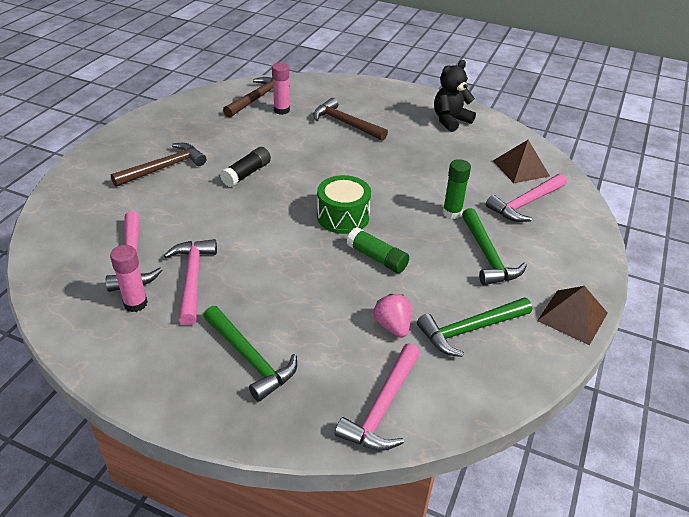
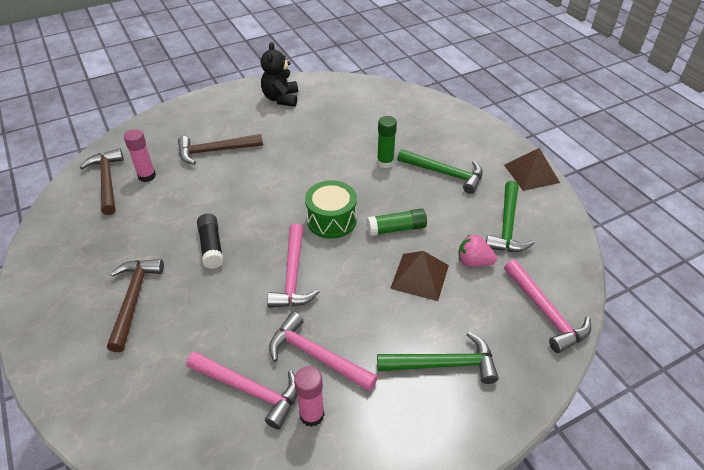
camera: 50 degrees left, 5 degrees up
pink hammer [486,174,567,222] -> pink hammer moved to [267,224,320,308]
brown pyramid [493,140,550,184] -> brown pyramid moved to [390,251,449,301]

